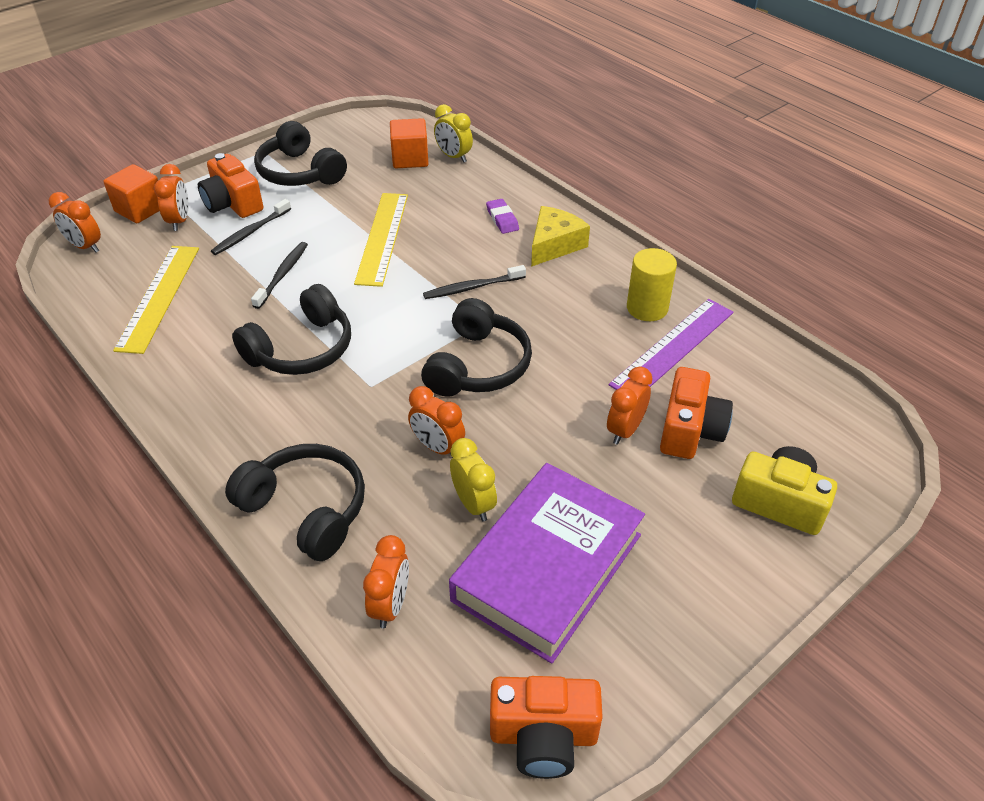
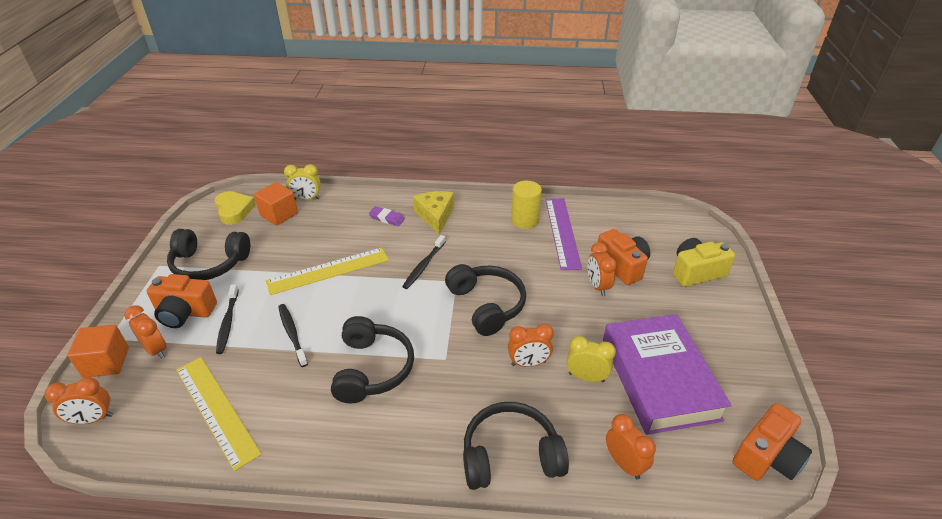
camera: 45 degrees left, 5 degrees down
yellow ruler [354,193,408,287] -> yellow ruler turned 75 degrees counterclockwise [266,247,389,295]
none -> yellow heart [215,191,256,225]

